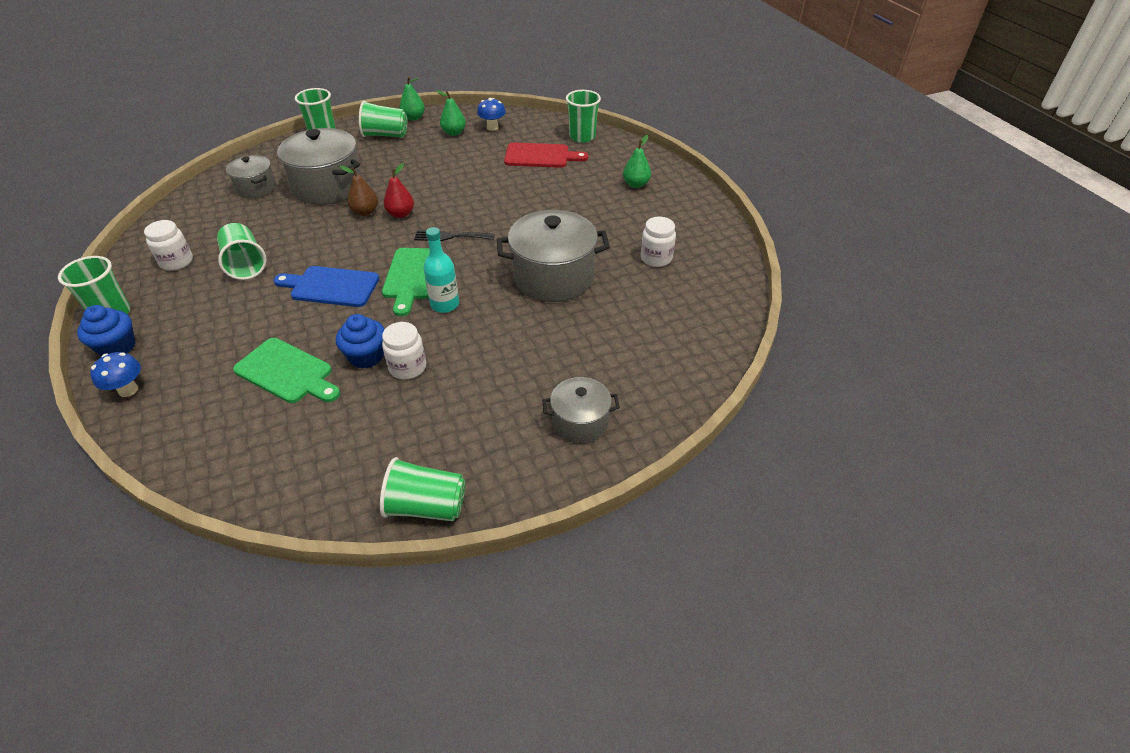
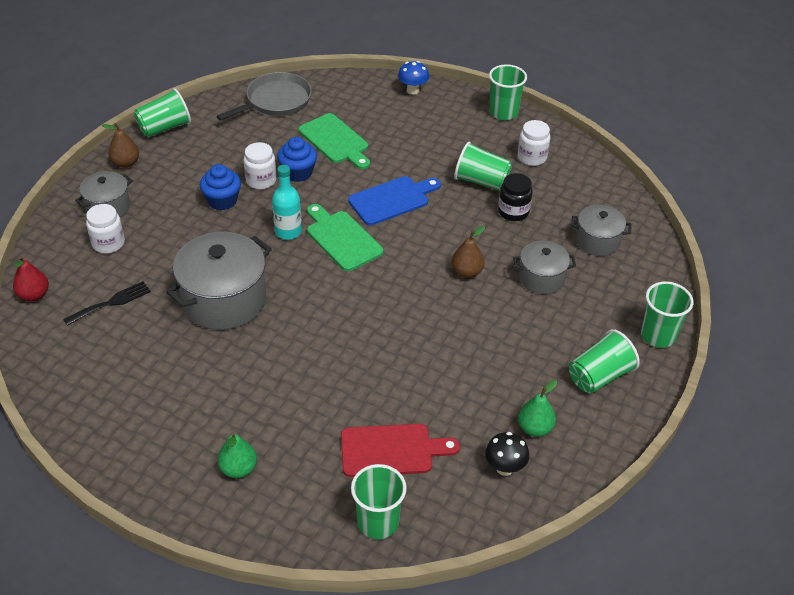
camera: 140 degrees right, 0 degrees up
blue cupcake [77,305,136,356] -> blue cupcake moved to [200,164,241,210]
green cutting board [233,338,340,403] -> green cutting board turned 120 degrees counterclockwise [299,113,370,169]
grey pot [277,128,362,205] -> grey pot [513,241,576,294], size x0.57
red pear [384,163,414,218] -> red pear moved to [13,256,49,301]
green pear [400,77,425,121] -> none
black fork [414,230,495,241] -> black fork moved to [63,281,151,326]
blue mushroom [477,98,506,131] -> black mushroom [485,432,529,476]
red cutting board [504,143,588,168] -> red cutting board turned 150 degrees counterclockwise [341,424,460,477]
white jar [641,217,676,267] -> white jar moved to [86,204,125,254]
none -> brown pear [102,123,139,168]
none -> grey pan [217,72,312,121]
none -> black jar [498,173,533,221]

